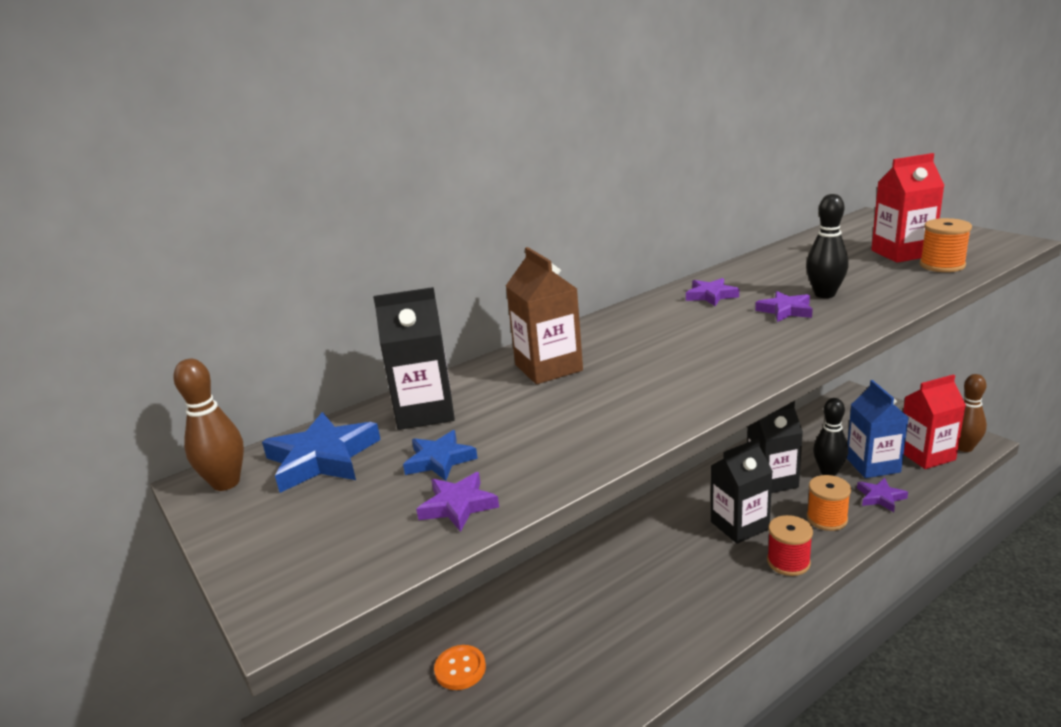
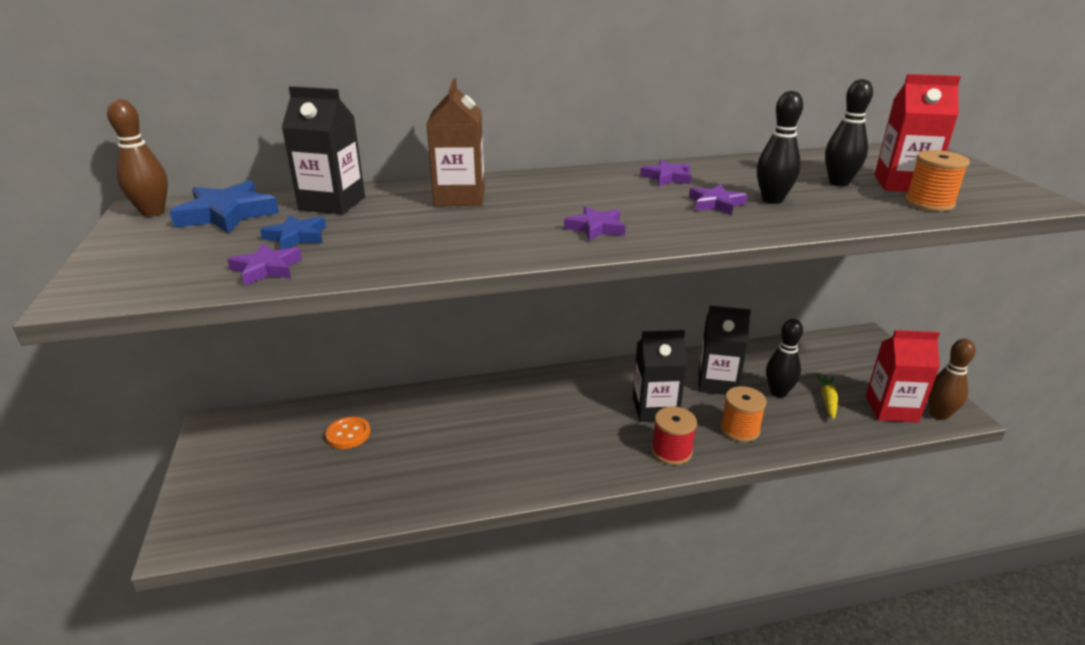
camera: 20 degrees right, 5 degrees up
blue carton [847,380,909,478] -> yellow carrot [816,374,838,419]
purple star [857,478,908,512] -> purple star moved to [564,206,625,241]
none -> black bowling pin [825,79,873,186]

